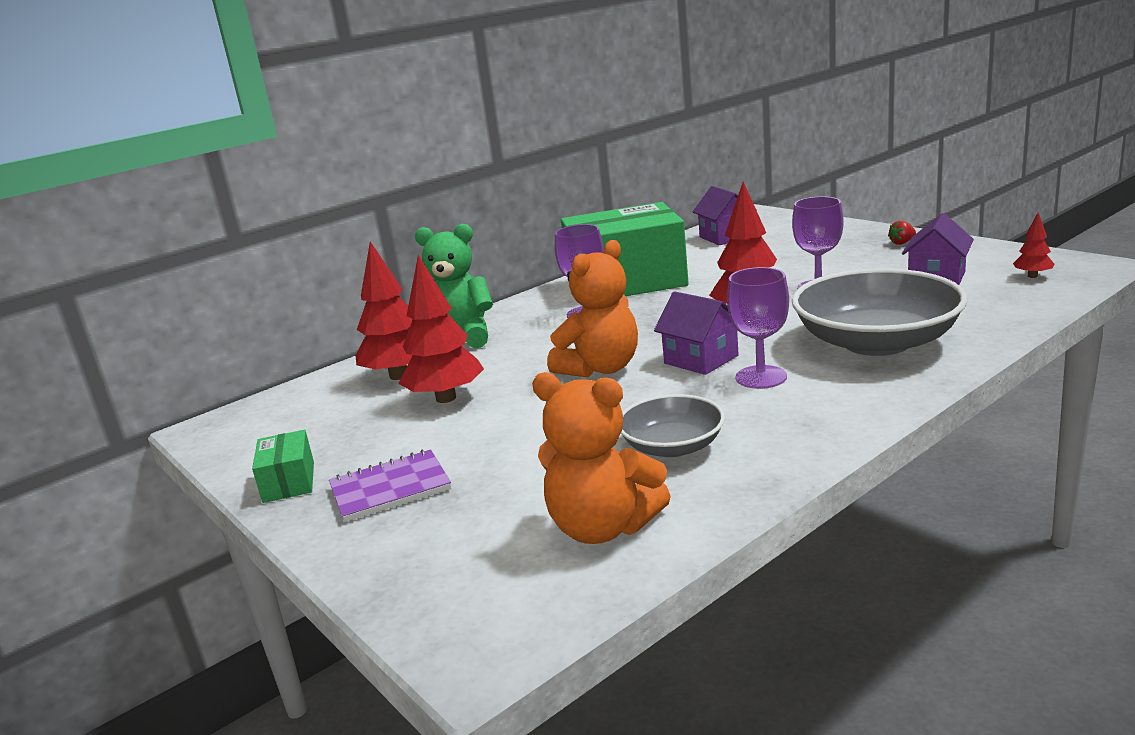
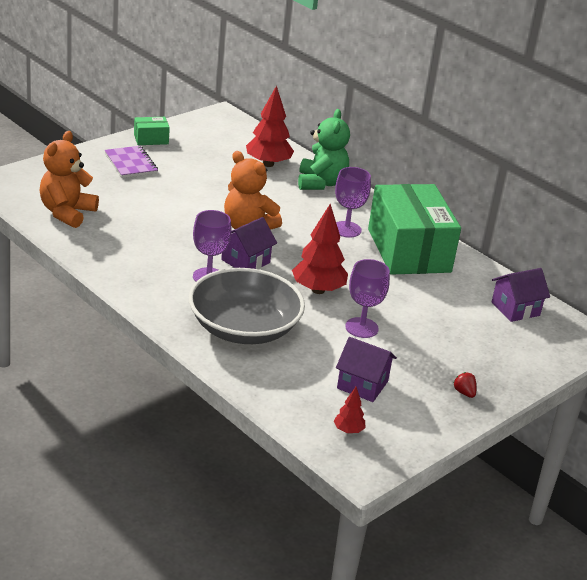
camera: 80 degrees right, 10 degrees up
red tree [399,255,484,403] -> none
grey bowl [621,394,725,457] -> none

